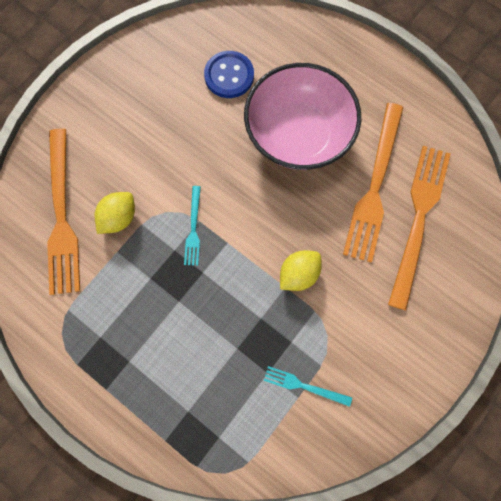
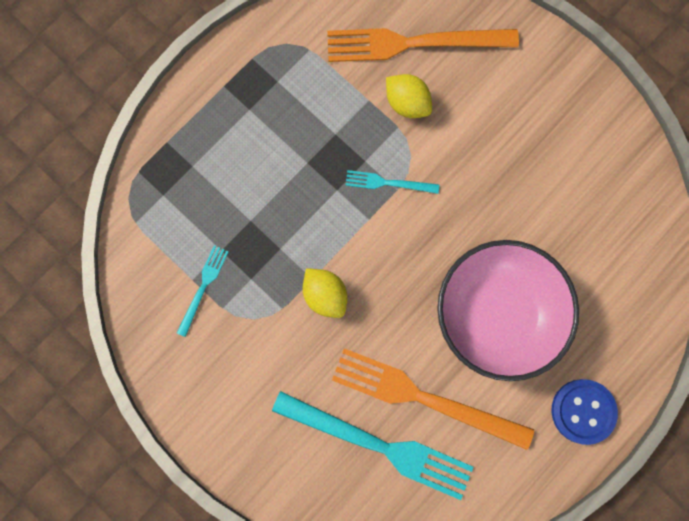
camera: 95 degrees right, 5 degrees up
blue button [204,51,254,98] -> blue button moved to [551,379,618,445]
orange fork [388,146,451,310] -> turquoise fork [272,391,474,500]

